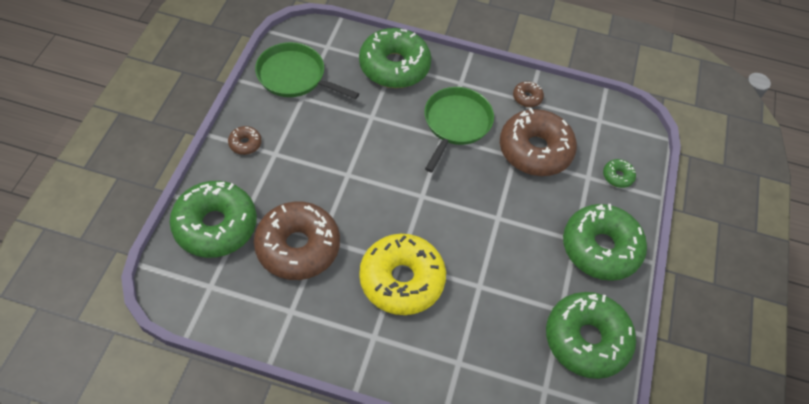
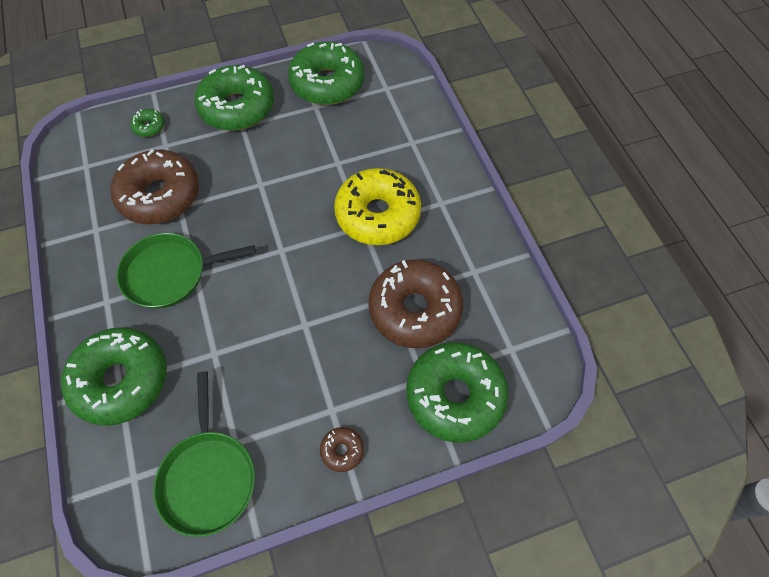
camera: 120 degrees left, 5 degrees up
brown donut [513,81,544,107] -> none

